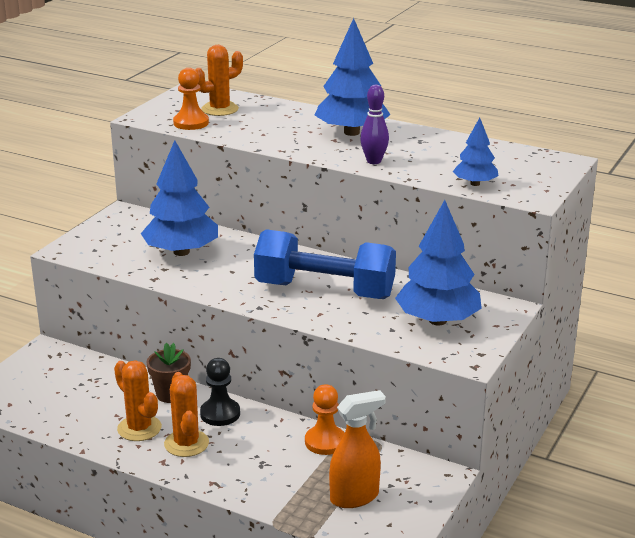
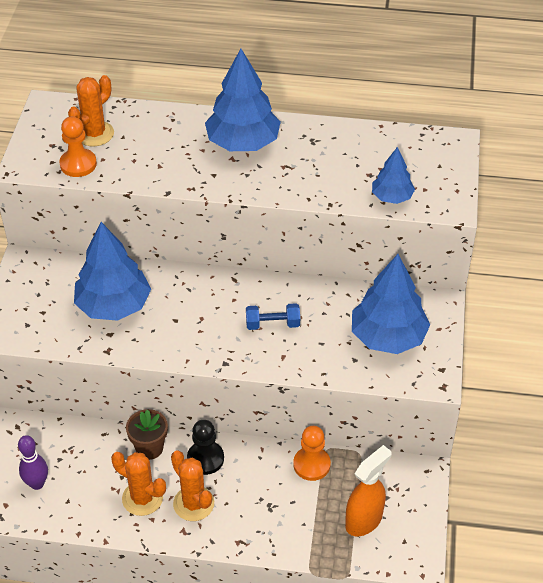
camera: 20 degrees left, 20 degrees up
blue dumbbell [254,229,396,299] -> blue dumbbell [246,303,300,330], size x0.42
purple bowling pin [360,84,389,164] -> purple bowling pin moved to [18,435,48,490]

